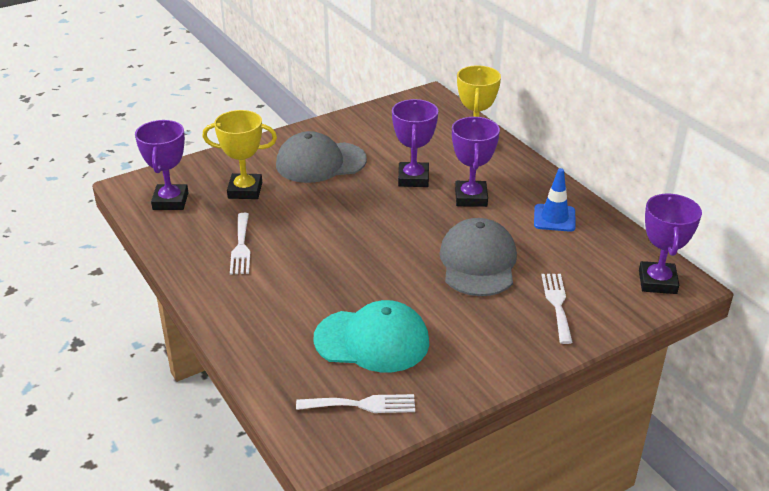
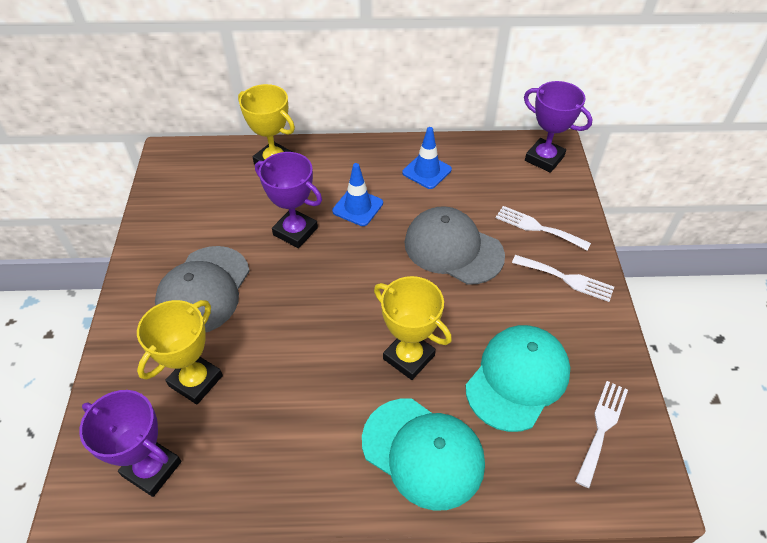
camera: 60 degrees left, 15 degrees up
white fork [230,213,250,275] -> white fork moved to [512,255,614,302]
purple trophy [452,117,500,207] -> blue traffic cone [332,163,383,226]
none -> turquoise cap [362,399,485,511]
none -> yellow trophy [374,276,452,380]

